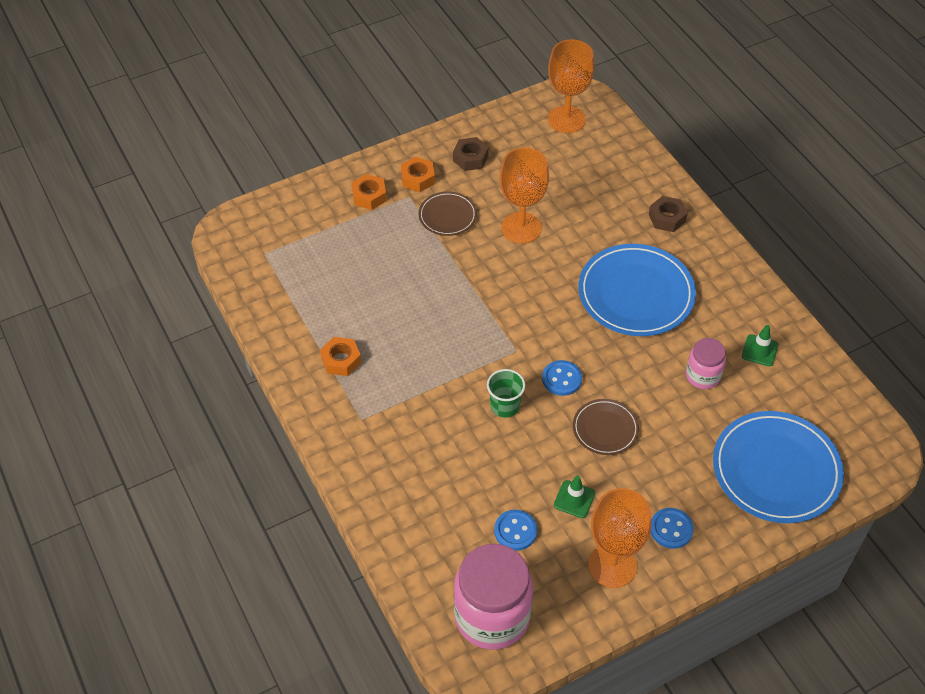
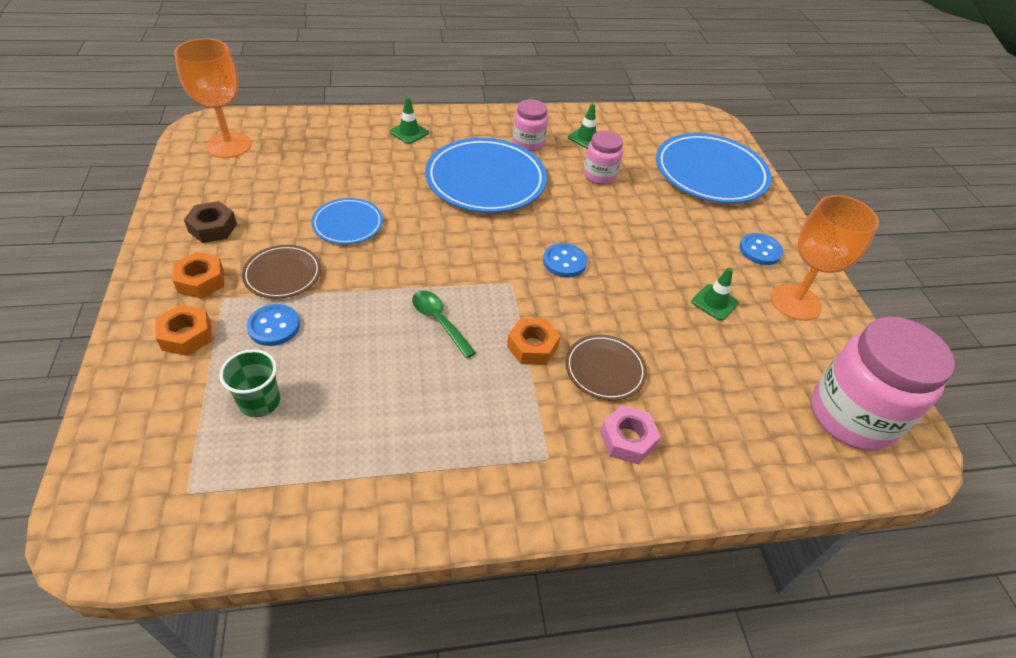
camera: 75 degrees left, 5 degrees down
orange nut [320,337,361,376] -> orange nut moved to [507,318,560,365]
green cup [487,369,526,418] -> green cup moved to [219,349,280,417]
blue button [494,510,537,551] -> blue button moved to [247,304,300,346]
orange goblet [500,147,549,244] -> blue plate [311,198,383,244]
brown plate [573,399,639,455] -> brown plate moved to [565,335,647,400]
brown nut [649,196,688,232] -> green traffic cone [390,97,429,144]
none -> green spoon [412,291,476,359]
none -> pink jar [513,99,548,152]
none -> pink nut [600,405,661,464]

